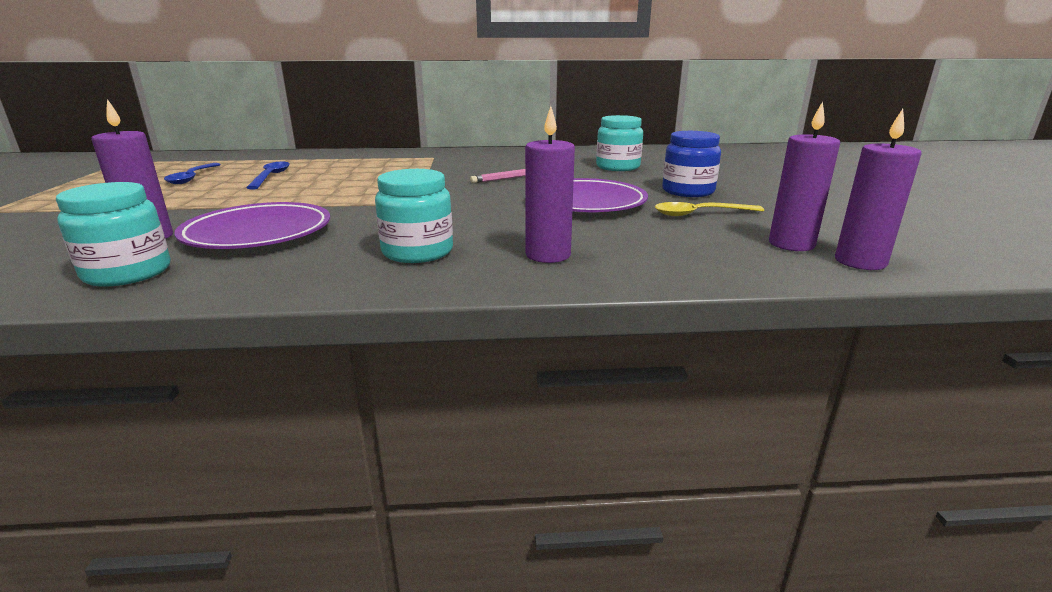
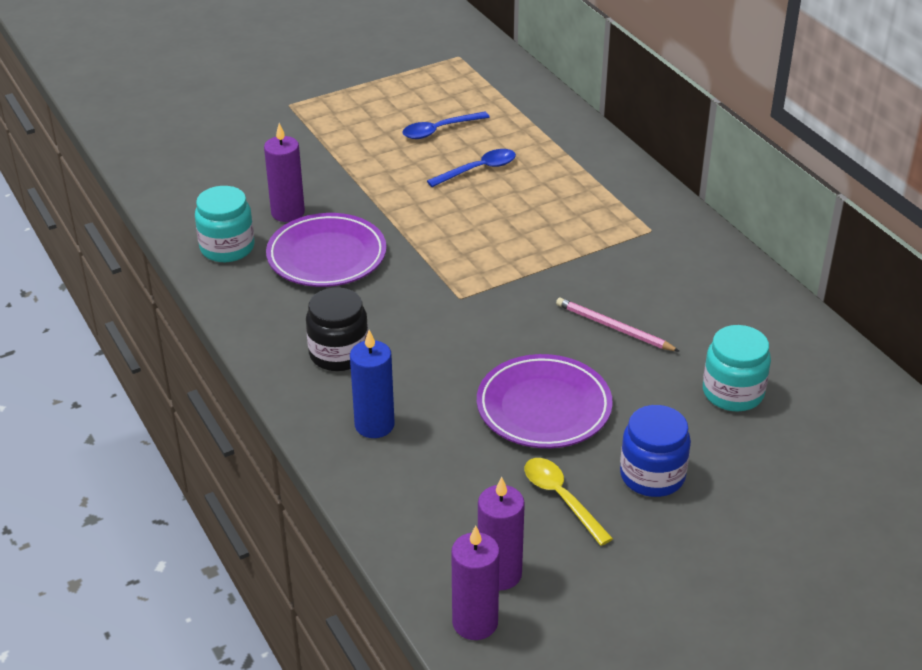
camera: 65 degrees right, 15 degrees up
turquoise jar [375,169,453,263] -> black jar [306,287,368,371]
purple candle [525,106,575,263] -> blue candle [350,330,395,438]

